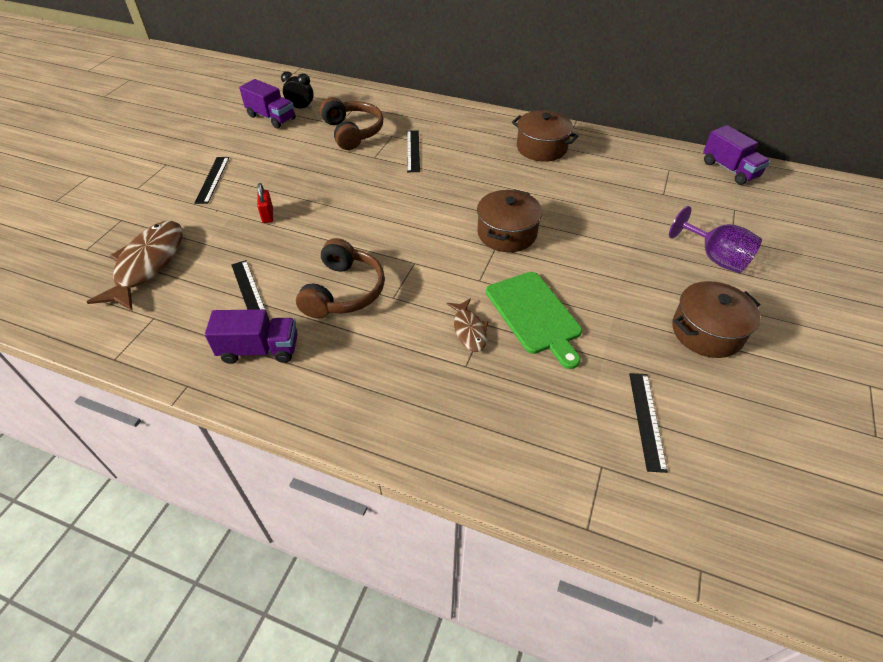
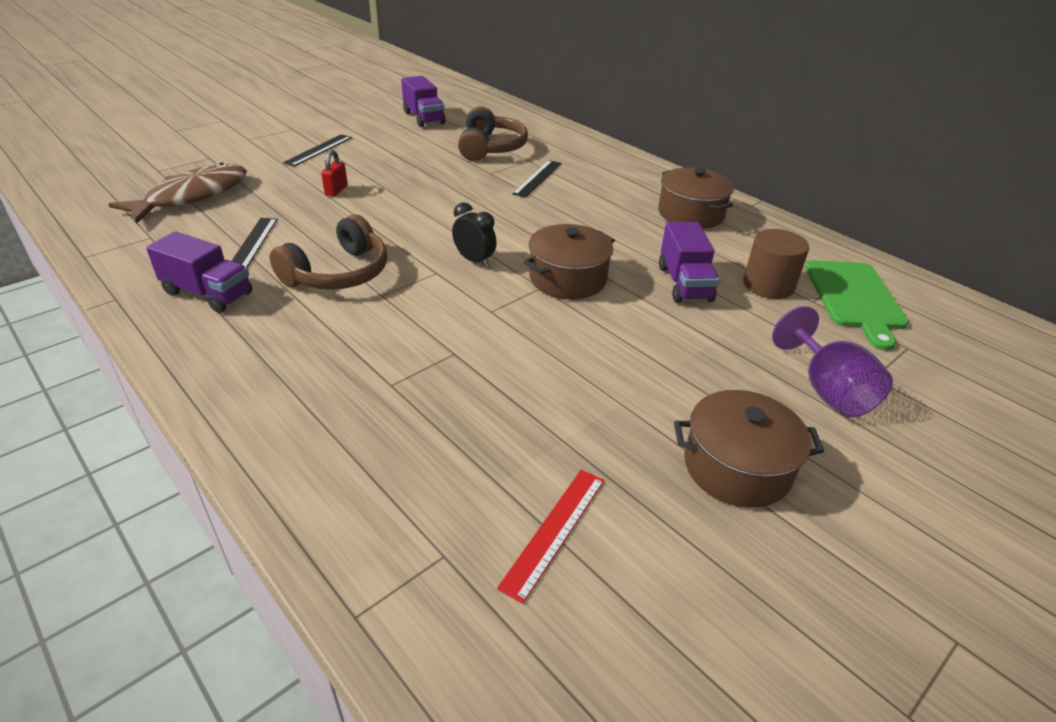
camera: 25 degrees right, 10 degrees down
black clock [281,71,314,110] -> black clock moved to [452,202,496,267]
brown fish [447,298,489,352] -> none
green cutting board [486,272,582,369] -> green cutting board moved to [805,260,909,351]
black ruler [629,373,668,473] -> red ruler [497,470,604,604]
purple truck [703,125,770,185] -> purple truck moved to [659,222,719,303]
none -> brown cylinder [743,229,809,299]

